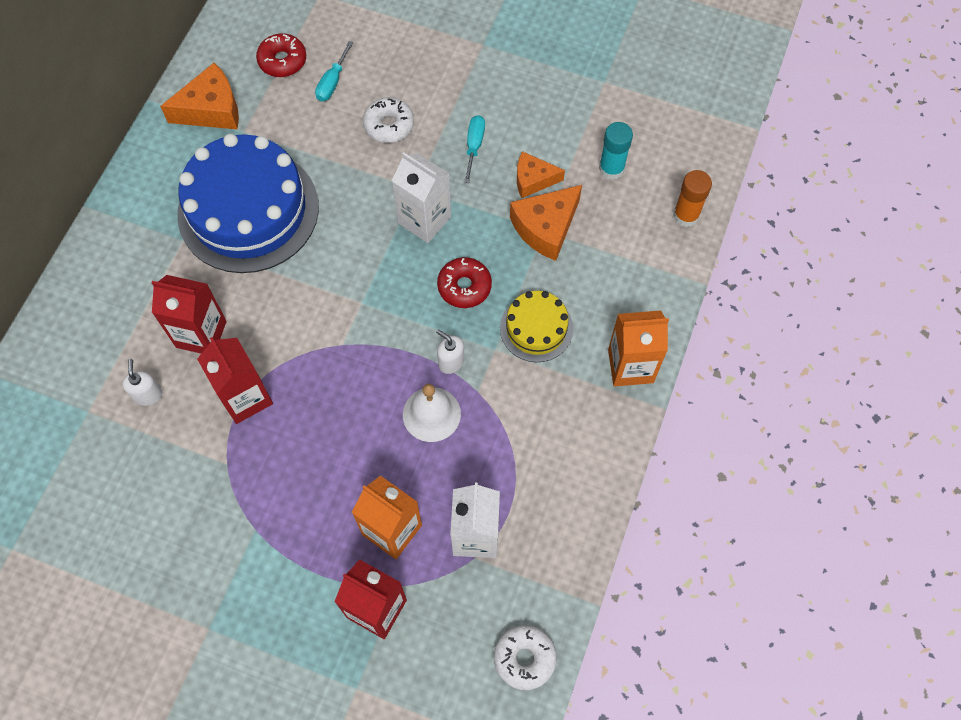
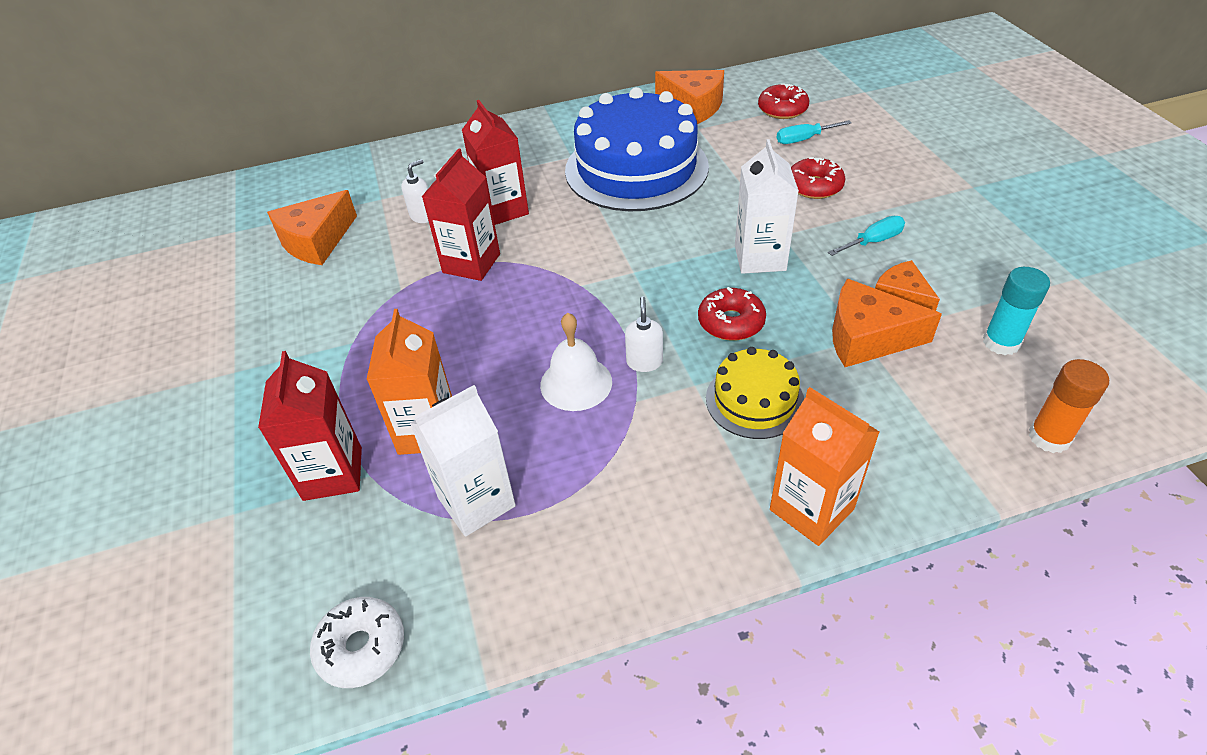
camera: 55 degrees right, 20 degrees down
white donut [363,97,414,143] -> red donut [791,157,846,199]
none -> orange cheese [267,190,357,265]

